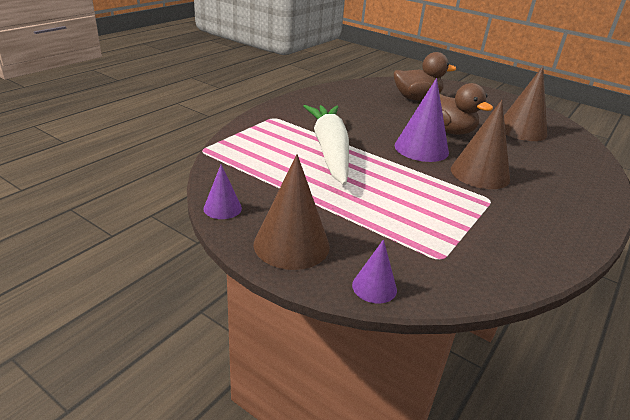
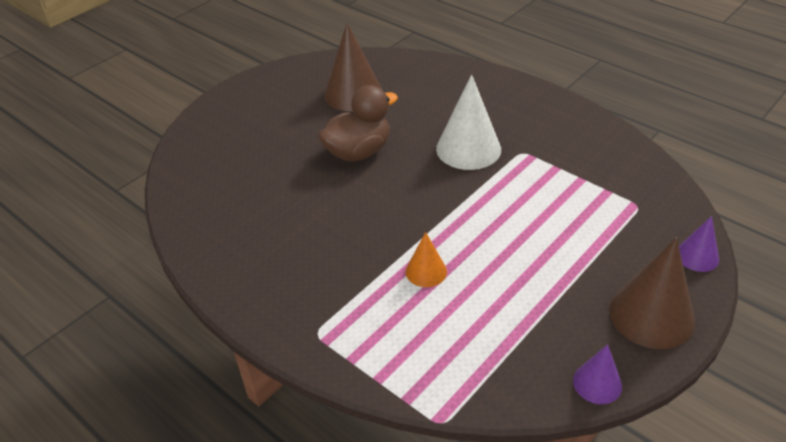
camera: 80 degrees left, 10 degrees up
white carrot [303,105,349,185] -> orange cone [405,232,447,287]
brown duck [394,52,456,100] -> none
purple cone [395,78,449,162] -> none
brown cone [451,100,510,189] -> white cone [436,74,501,170]

